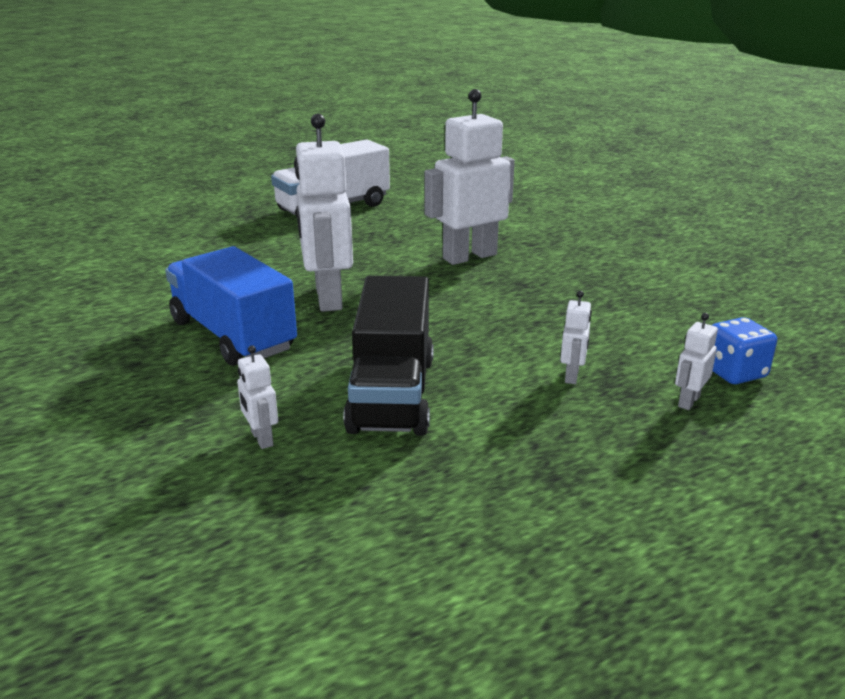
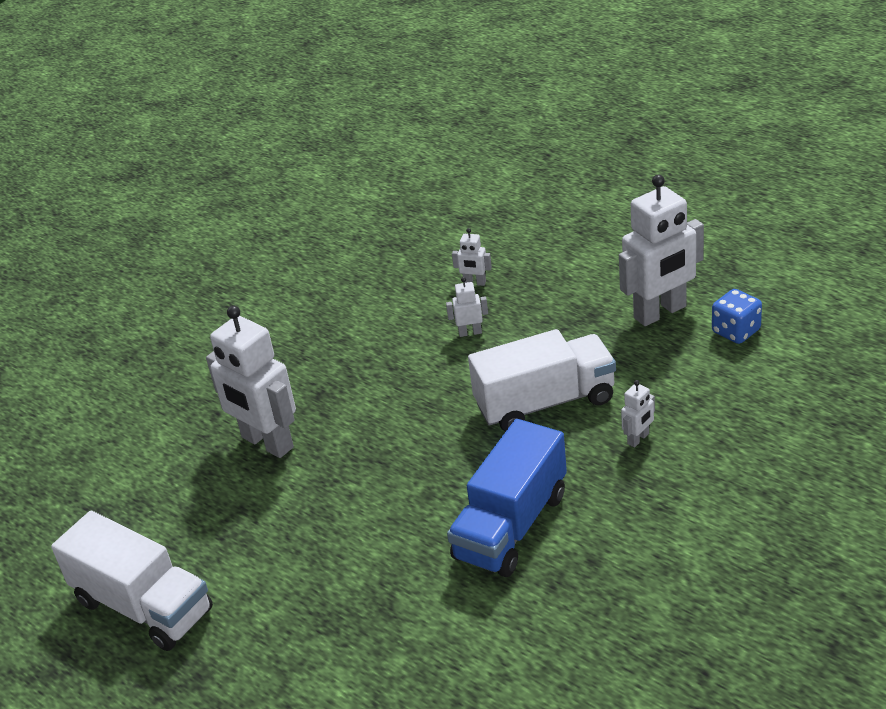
camera: 105 degrees left, 10 degrees up
white robot [294,114,353,312] -> white robot moved to [619,175,704,326]
black truck [343,276,434,436] -> white truck [468,329,616,431]
blue dice [712,317,777,384] -> blue dice moved to [712,289,762,344]

